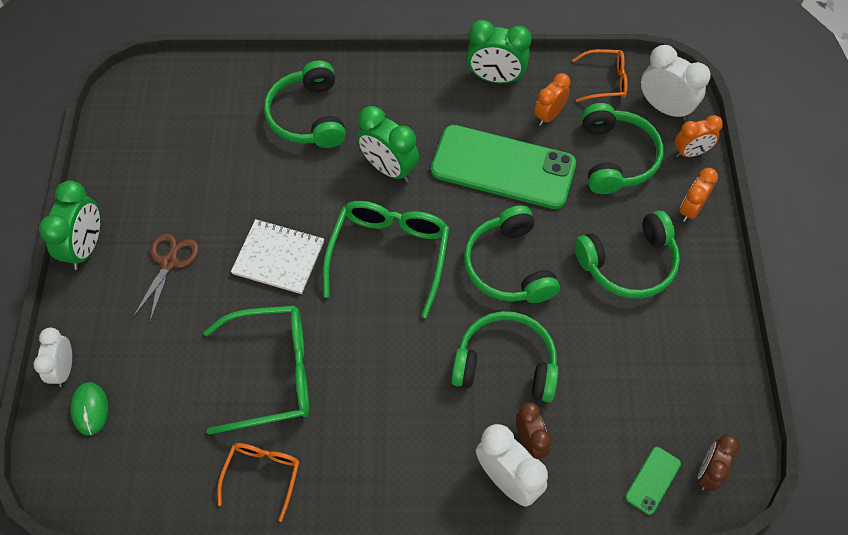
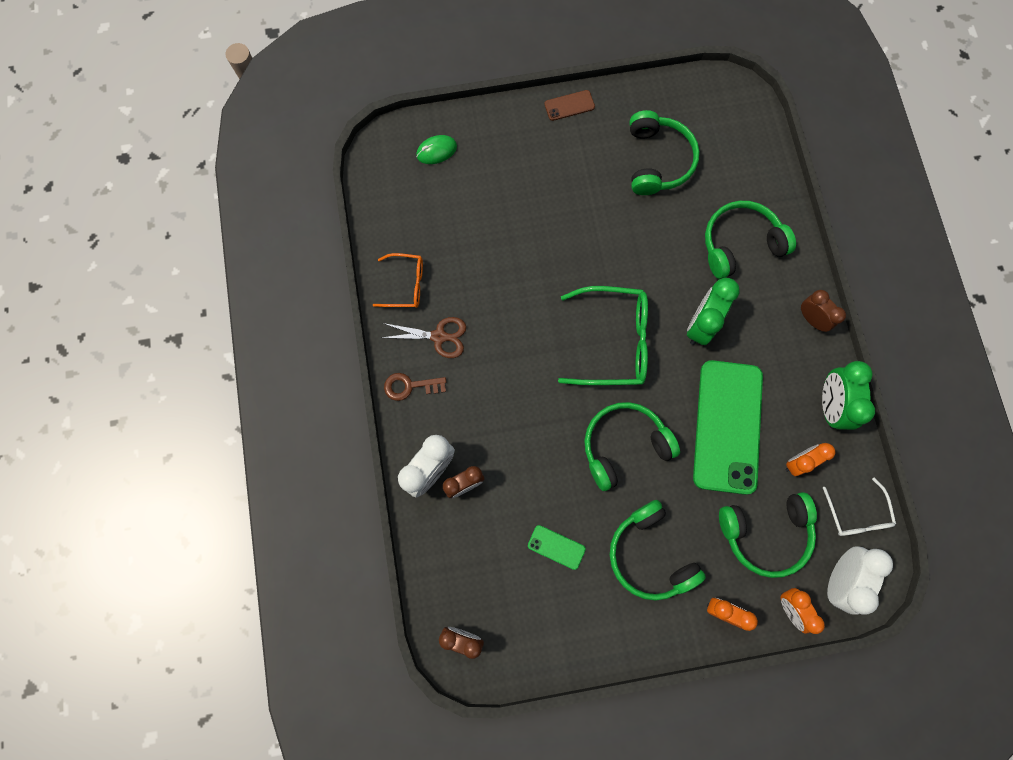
camera: 80 degrees right, 15 degrees up
white clock [33,328,72,387] -> none
green clock [39,180,100,270] -> brown phone [545,90,595,121]
brown scissors [133,233,199,321] -> brown scissors moved to [381,317,466,358]
green glasses [204,306,309,434] -> none
white notebook [231,219,324,294] -> none
green headphones [451,311,559,402] -> green headphones moved to [630,110,700,195]
orange clock [534,73,571,126] -> orange clock turned 60 degrees counterclockwise [786,443,835,476]
orange glasses [572,49,628,102] -> white glasses [823,478,896,536]
green phone [625,447,681,515] -> green phone moved to [528,525,586,570]
none -> brown key [384,373,446,401]
none -> brown clock [801,290,846,332]

